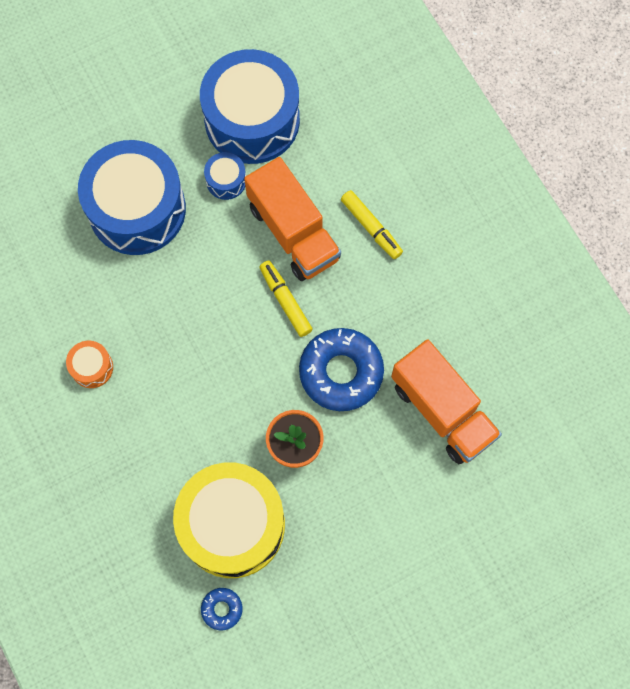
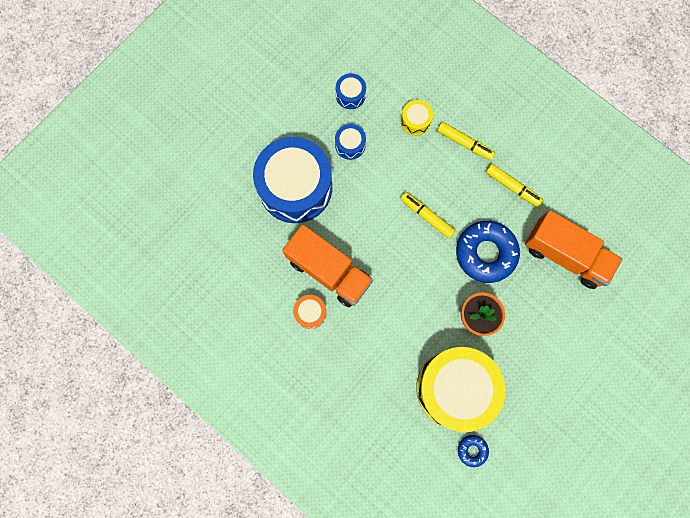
camera: 20 degrees left, 5 degrees up
blue drum [200,49,300,164] -> blue drum [336,73,366,109], size x0.42
orange truck [244,157,341,281] -> orange truck moved to [282,224,373,307]
none -> yellow drum [401,100,433,136]
none -> yellow marker [486,164,543,207]

